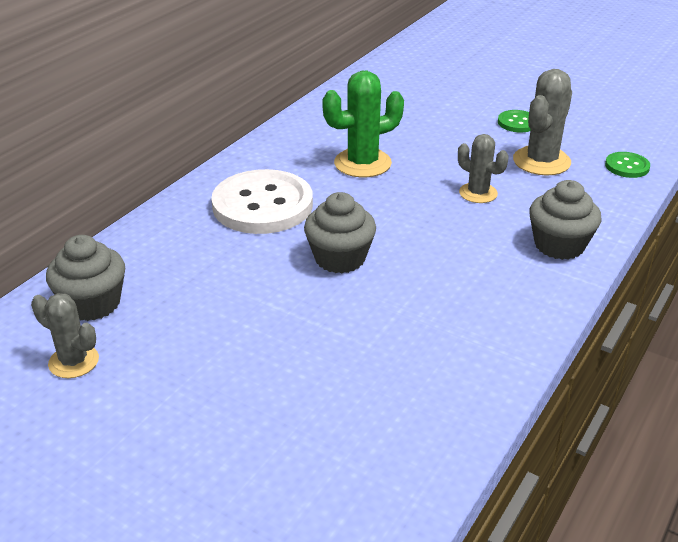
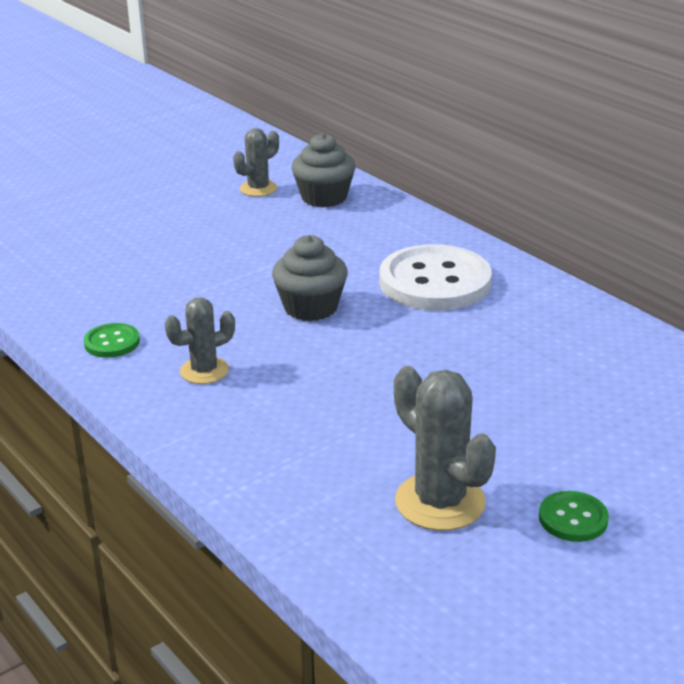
camera: 110 degrees right, 5 degrees down
green cactus [322,71,404,177] -> none
grey cactus [458,134,509,203] -> grey cactus moved to [165,297,235,384]
grey cupcake [529,180,602,260] -> none
green button [605,152,650,178] -> green button moved to [84,323,140,358]

